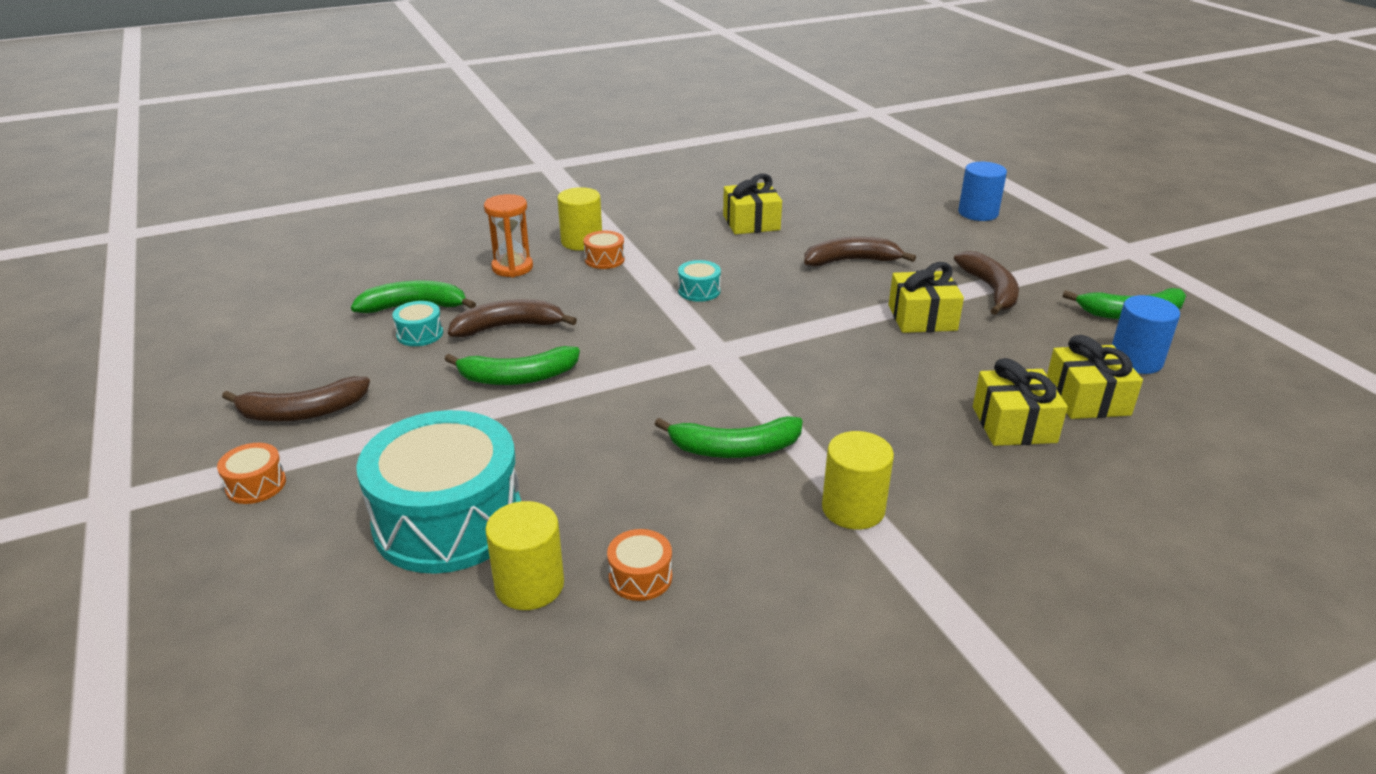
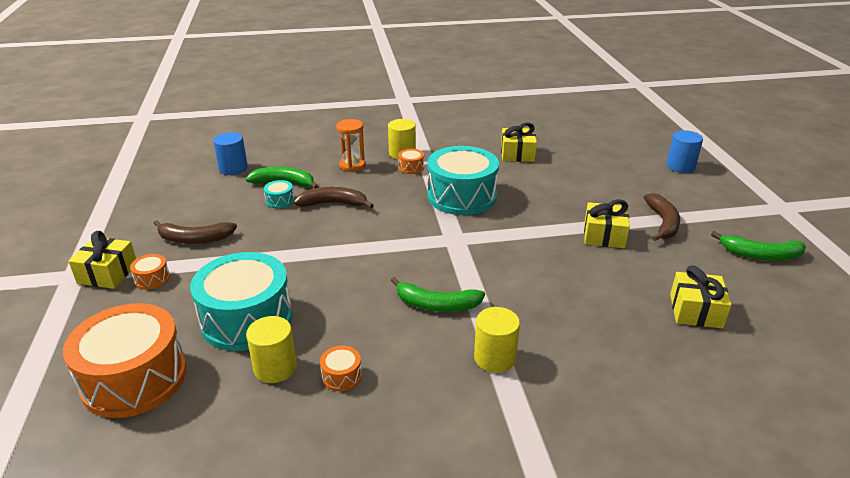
camera: 15 degrees right, 0 degrees up
green banana [444,346,580,385] -> none
turquoise drum [678,260,721,302] -> turquoise drum [427,146,499,215], size x2.48
brown banana [804,237,916,267] -> none
yellow gift [973,358,1068,446] -> yellow gift moved to [68,231,136,289]
blue cylinder [1112,295,1180,374] -> blue cylinder moved to [213,132,248,175]
none -> orange drum [63,303,187,418]

